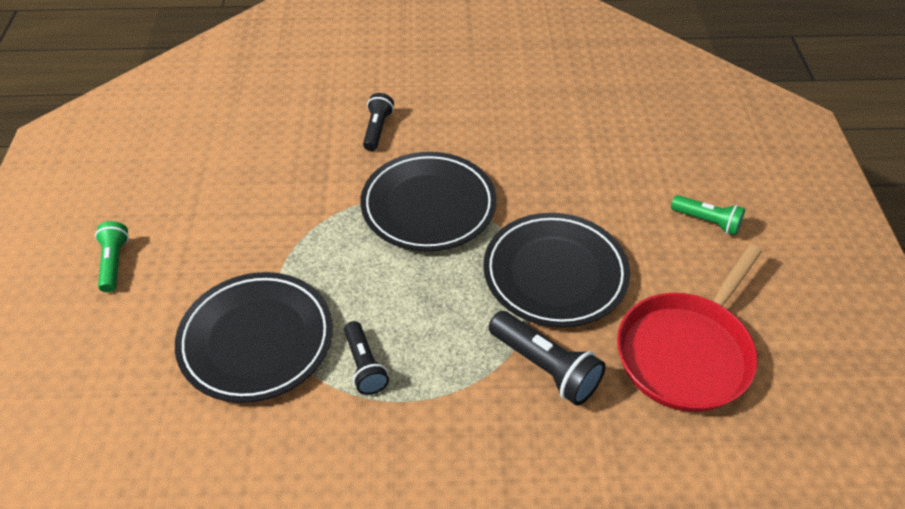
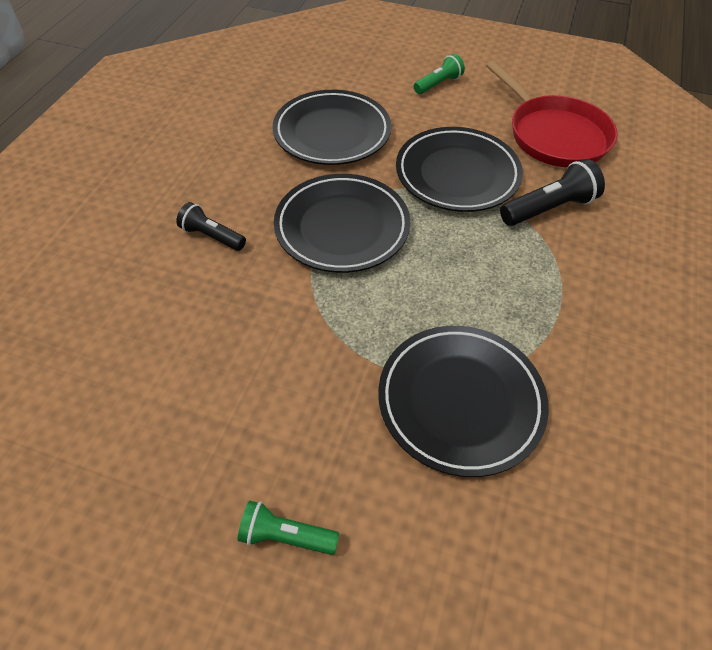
camera: 70 degrees left, 5 degrees up
black flashlight [344,321,389,395] -> none
none -> black plate [273,90,391,165]

